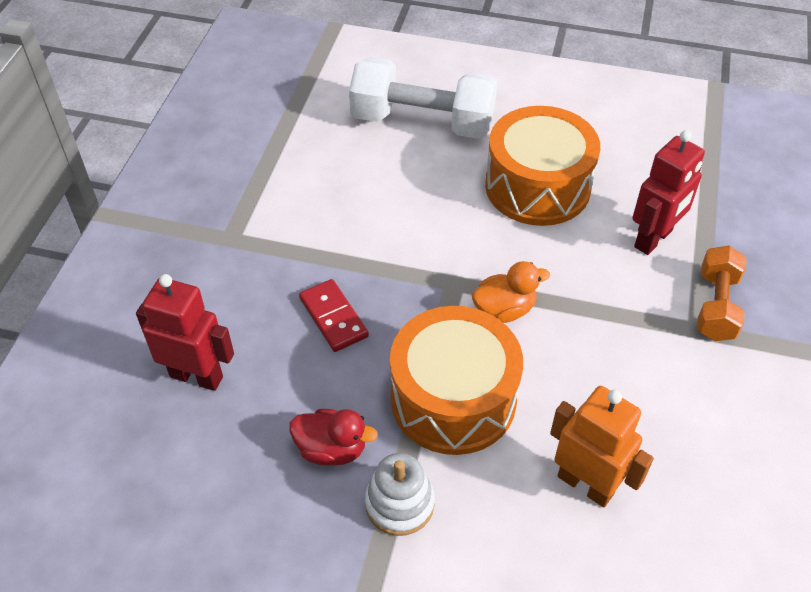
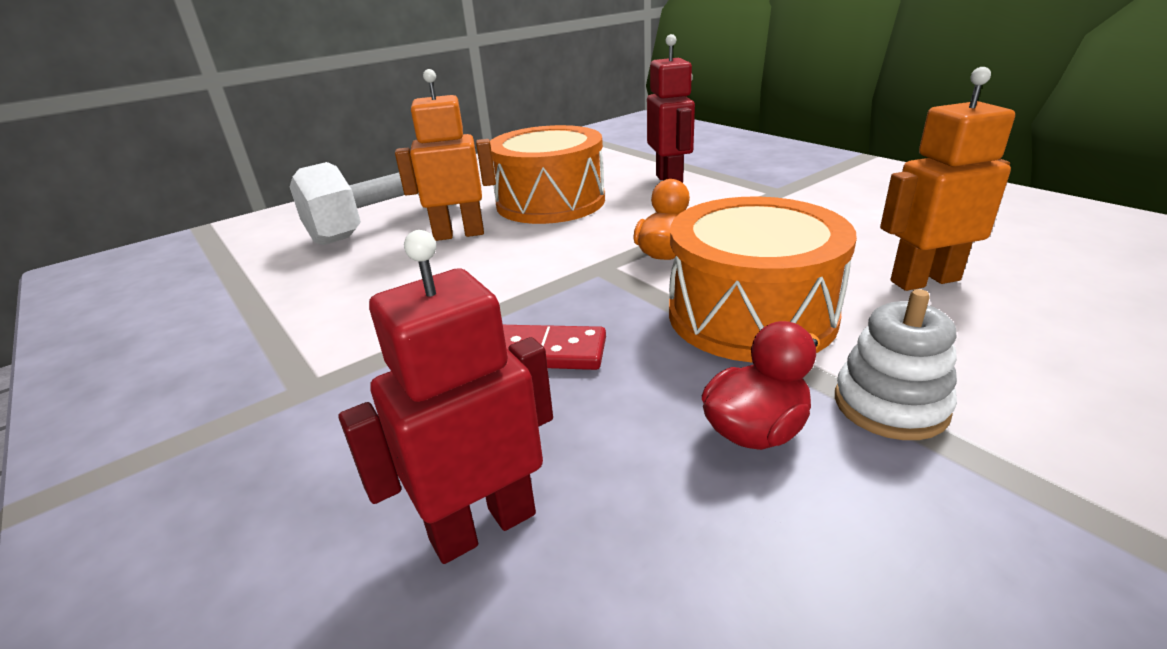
camera: 50 degrees left, 20 degrees down
orange dumbbell [697,245,746,341] -> none
none -> orange robot [395,69,496,241]

